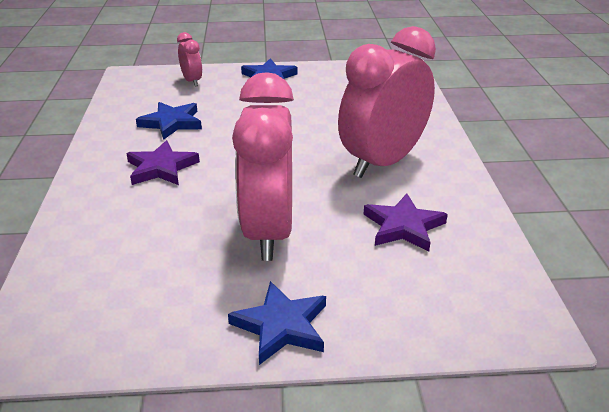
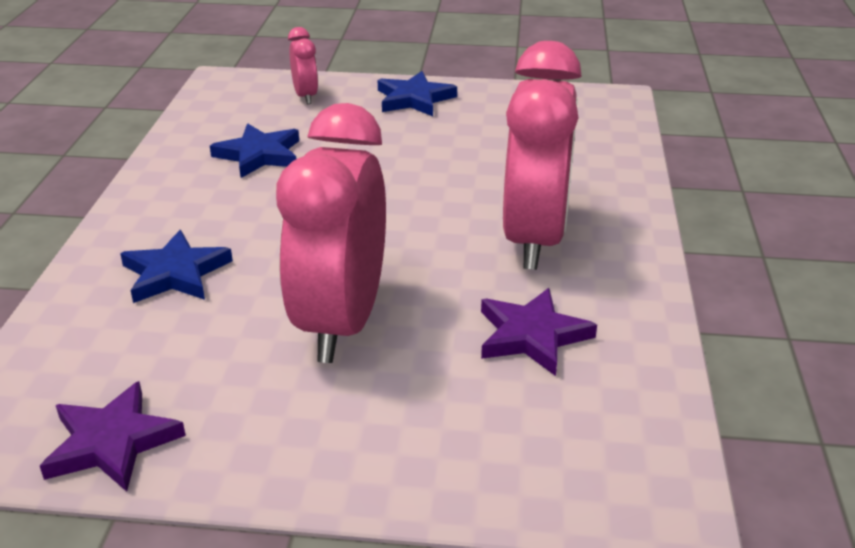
camera: 10 degrees right, 0 degrees up
purple star [126,140,200,185] -> purple star moved to [40,381,186,492]
blue star [228,281,326,365] -> blue star moved to [120,230,233,303]
pink clock [338,26,436,178] -> pink clock turned 135 degrees clockwise [503,41,581,270]

